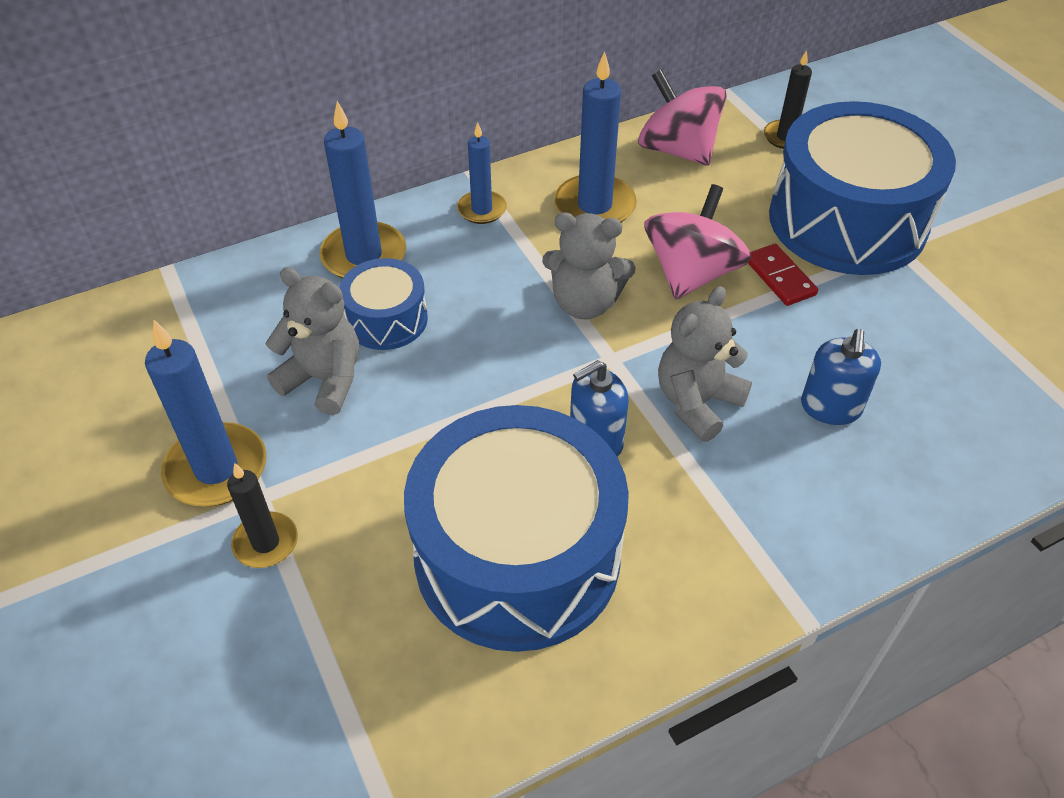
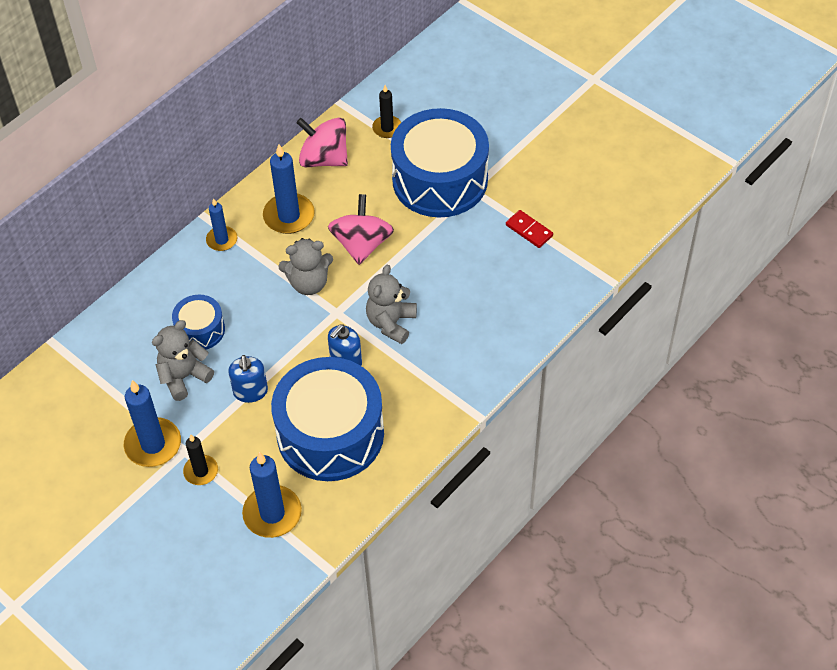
camera: 20 degrees left, 5 degrees up
grey teddy bear [266,267,359,415] -> grey teddy bear turned 45 degrees counterclockwise [152,320,214,401]
blue candle [319,101,406,279] -> blue candle moved to [242,452,302,538]
red domino [748,244,818,306] -> red domino moved to [506,210,553,248]
blue soap dispenser [801,329,881,425] -> blue soap dispenser moved to [228,355,268,403]

